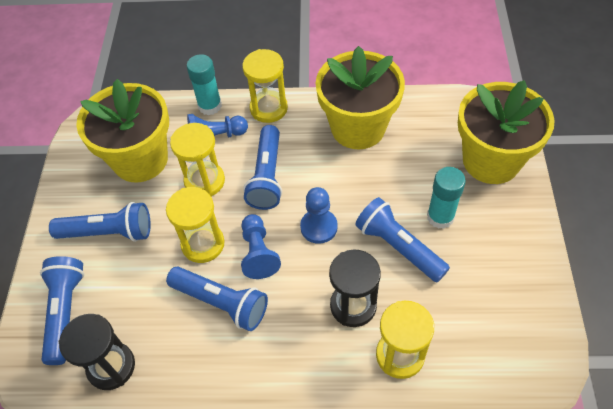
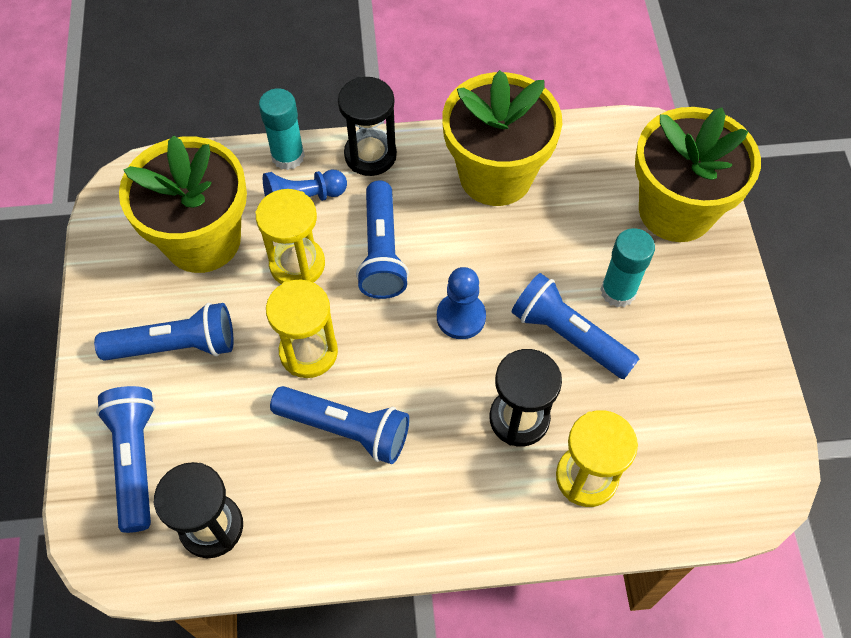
camera: 10 degrees left, 5 degrees up
blue pawn [241,214,281,279] -> none
yellow hourglass [242,49,288,123] -> black hourglass [338,77,397,176]

